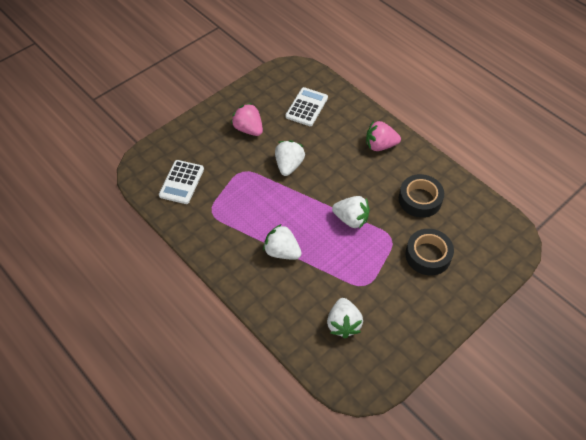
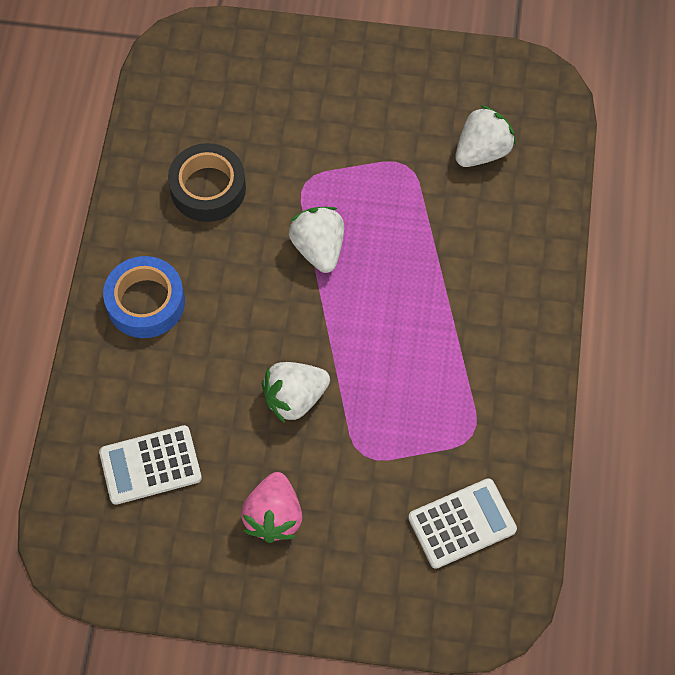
camera: 130 degrees left, 10 degrees up
white strawberry [263,224,302,260] -> none
pink strawberry [366,121,401,151] -> blue tape [103,256,185,338]
black tape [405,229,454,275] -> none

